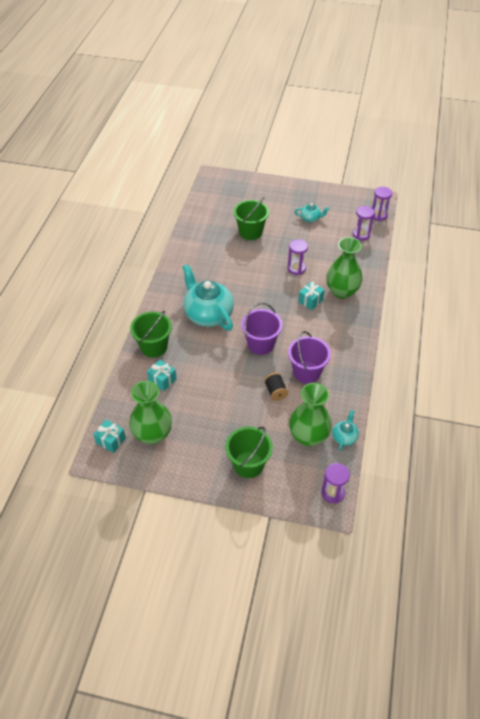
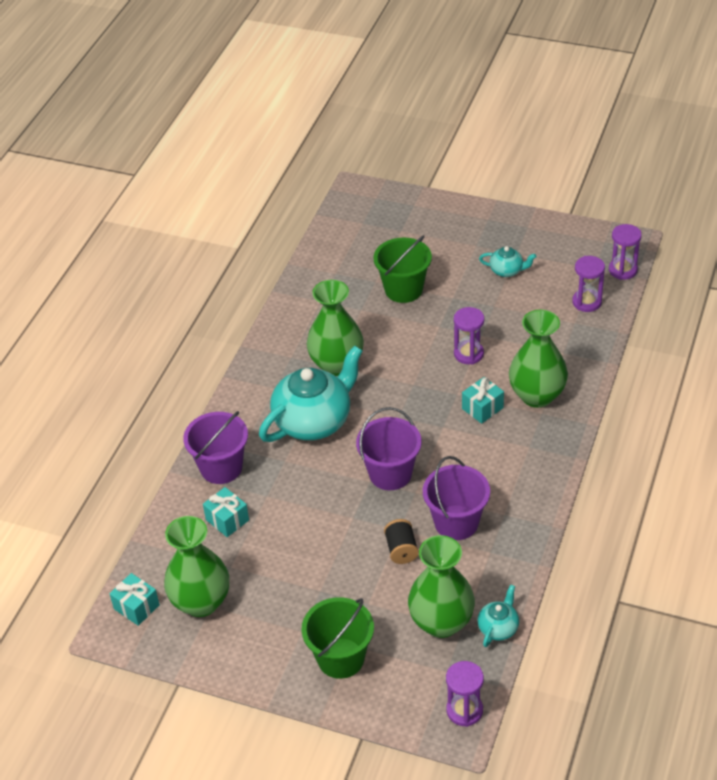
camera: 10 degrees right, 5 degrees down
green bucket [130,310,172,358] -> purple bucket [183,411,248,484]
turquoise teapot [182,264,234,331] -> turquoise teapot turned 75 degrees clockwise [259,345,363,442]
none -> green vase [307,280,364,376]

